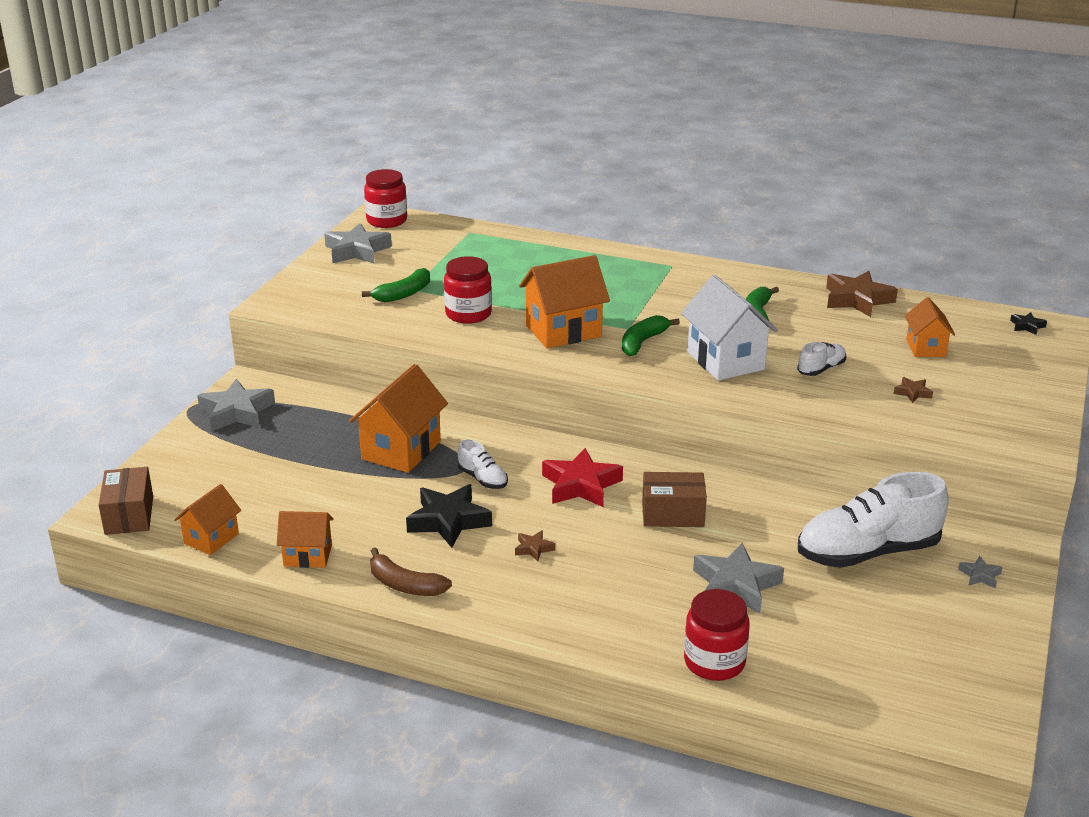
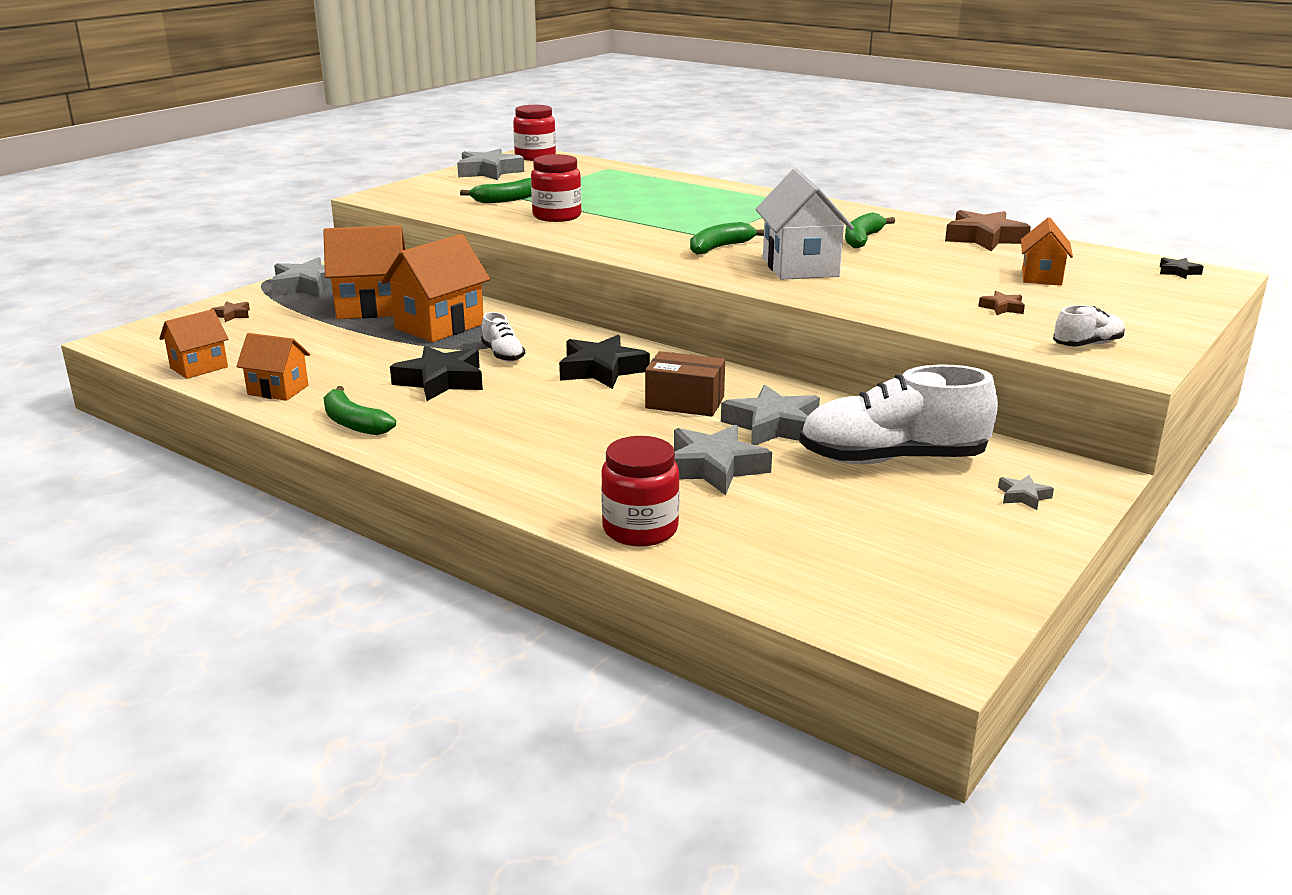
camera: 15 degrees right, 5 degrees down
brown box [99,467,153,535] -> none
brown banana [370,547,452,596] -> green banana [323,386,396,435]
brown star [515,530,555,561] -> brown star moved to [210,301,250,322]
orange house [519,255,610,348] -> orange house moved to [323,225,406,319]
red star [542,448,623,507] -> black star [559,335,650,389]
white shoe [797,342,846,376] -> white shoe moved to [1053,305,1125,347]
none -> grey star [721,385,820,445]

